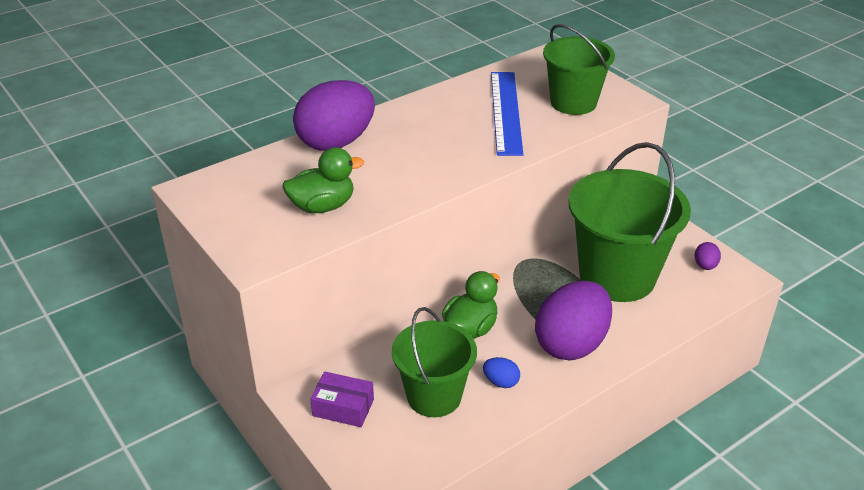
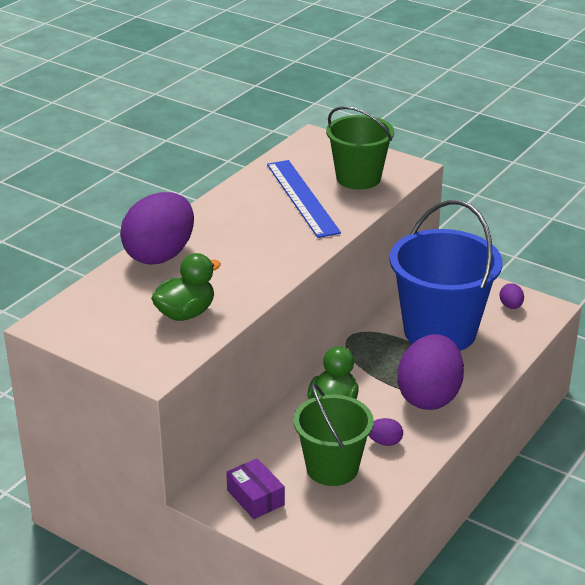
camera: 20 degrees left, 5 degrees down
purple box [310,372,374,427] -> purple box turned 60 degrees clockwise [226,458,285,519]
blue egg [483,357,520,388] -> purple egg [368,418,403,446]
green bucket [568,142,691,302] -> blue bucket [390,200,503,351]

